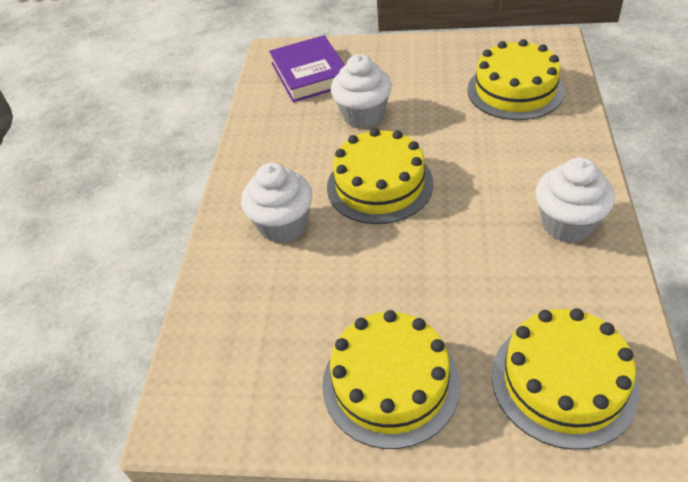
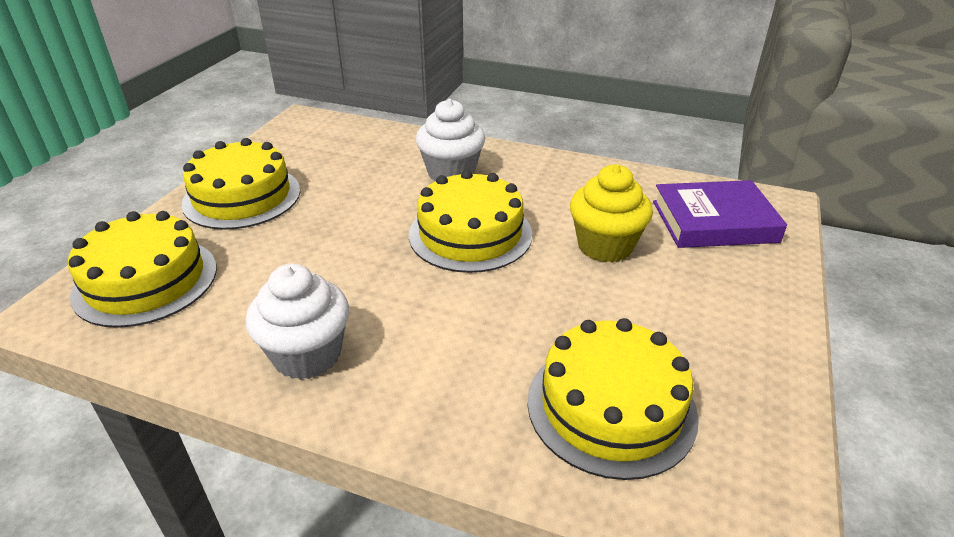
camera: 100 degrees right, 10 degrees down
white cupcake [331,54,392,128] -> yellow cupcake [570,164,653,263]

